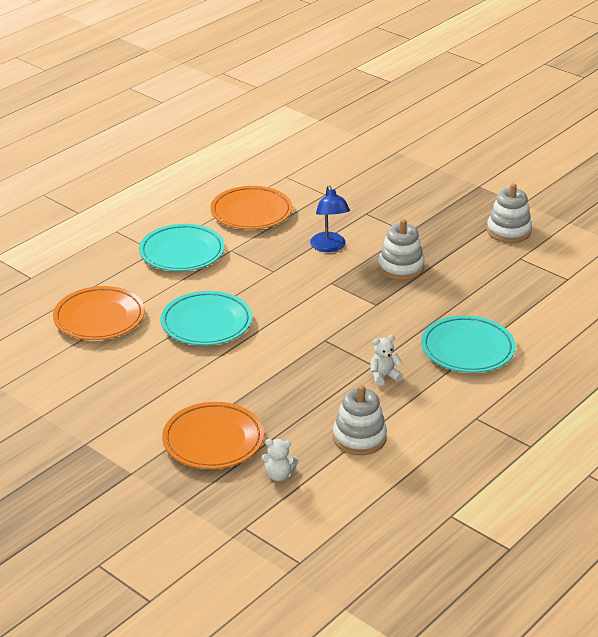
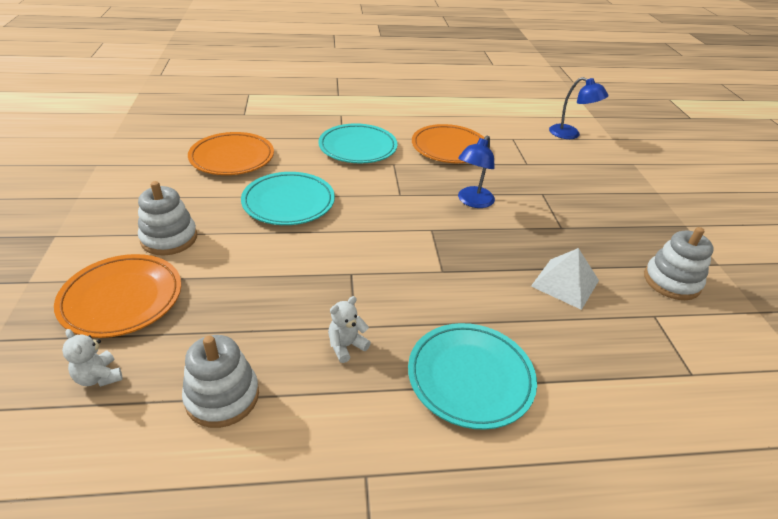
camera: 40 degrees right, 5 degrees up
white teddy bear [371,335,403,386] -> white teddy bear turned 60 degrees counterclockwise [328,296,371,363]
white stacking toy [378,219,425,280] -> white stacking toy moved to [138,181,197,256]
none -> white pyramid [531,248,599,310]
none -> blue lamp [549,77,608,139]

